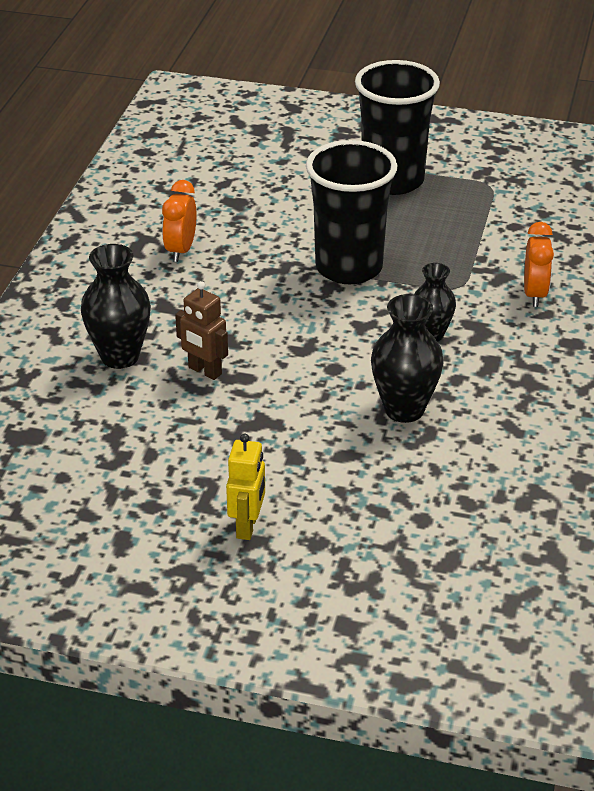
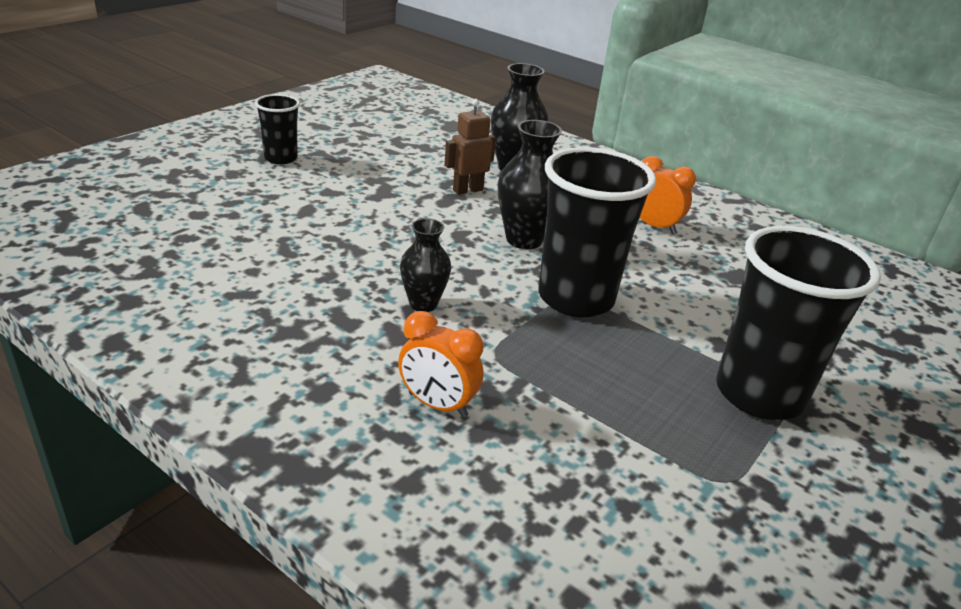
camera: 110 degrees right, 5 degrees down
yellow robot [226,434,265,540] -> black cup [255,94,300,164]
black vase [371,294,444,423] -> black vase moved to [498,120,562,249]

